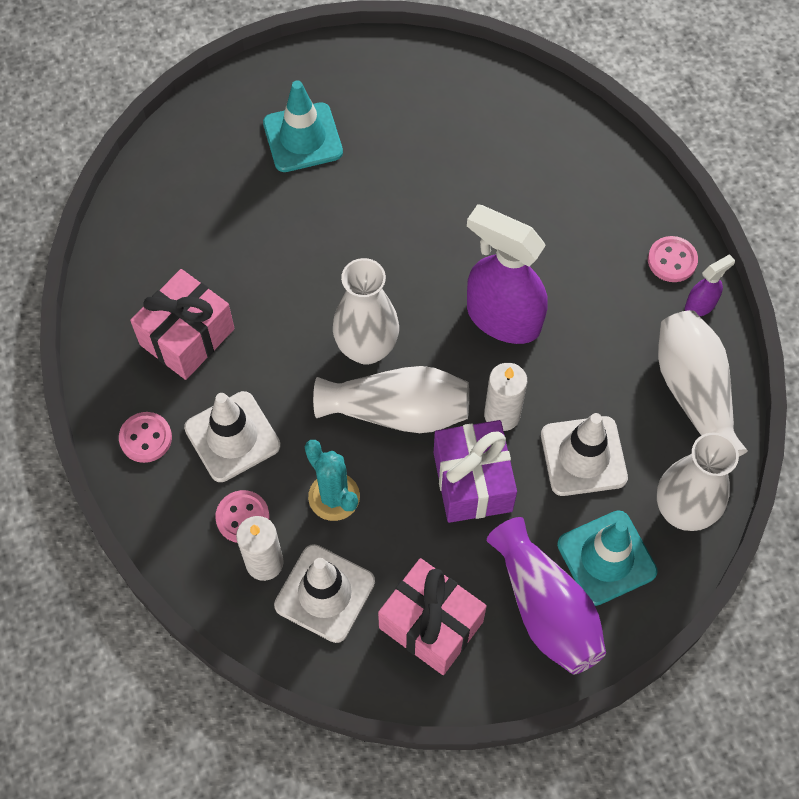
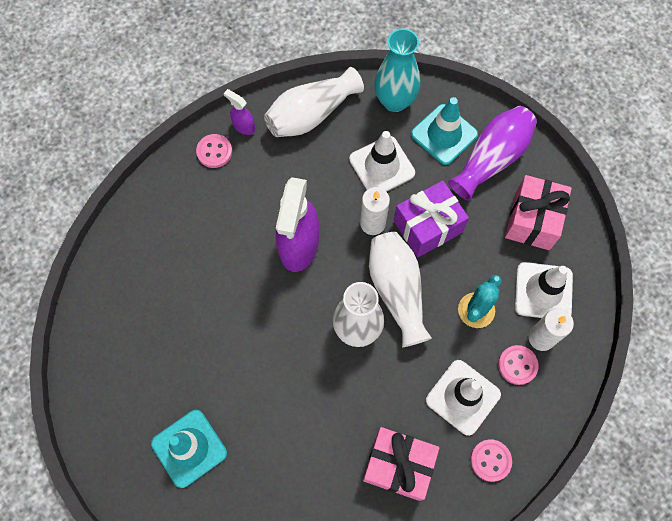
camera: 110 degrees left, 5 degrees up
white vase [657,432,739,531] -> turquoise vase [374,29,420,112]

